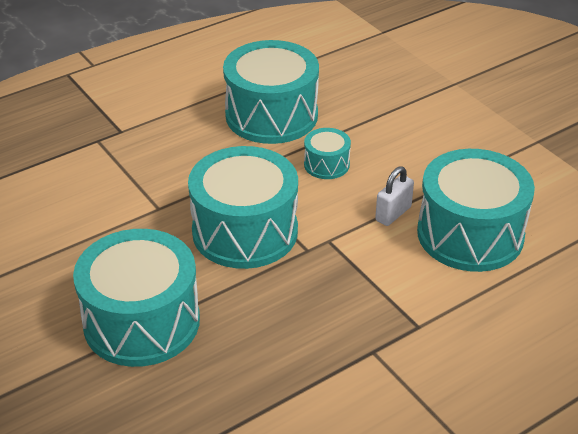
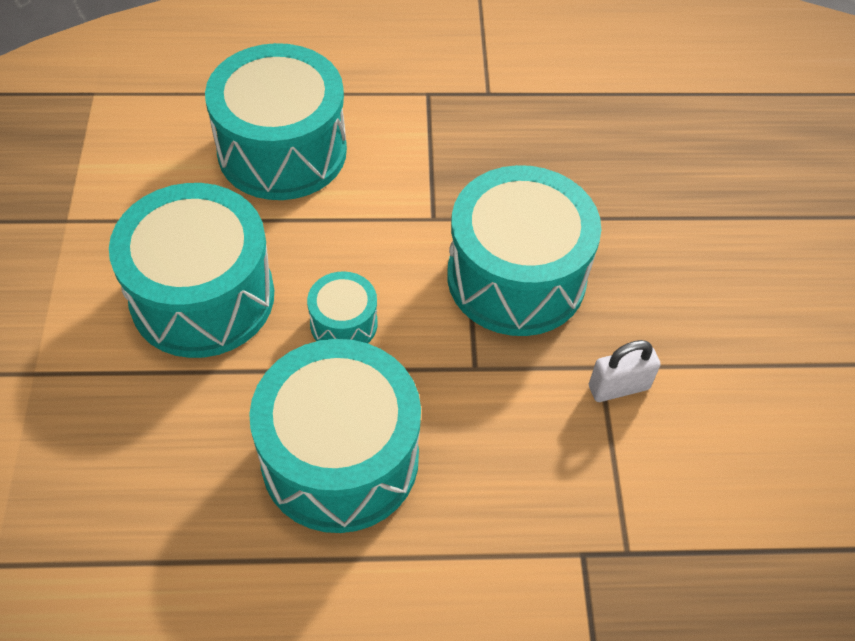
camera: 150 degrees left, 15 degrees up
turquoise drum [73,229,200,367] -> turquoise drum moved to [109,183,274,358]
white padlock [375,166,414,226] -> white padlock moved to [589,340,661,402]

